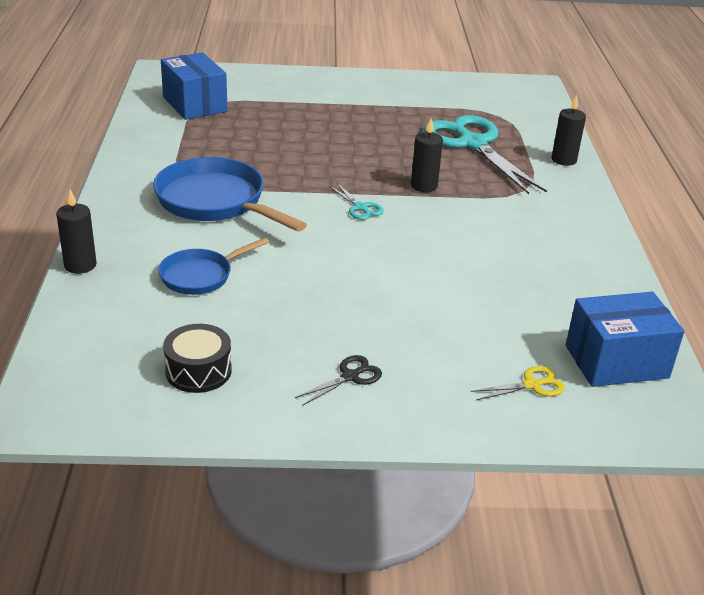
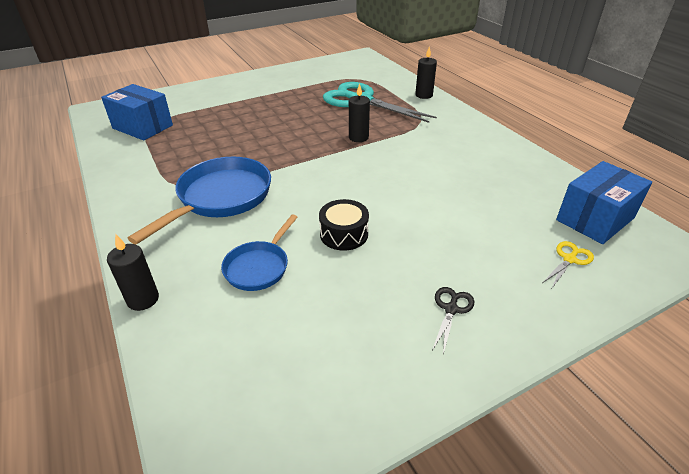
camera: 25 degrees left, 5 degrees up
blue pan [153,157,307,232] -> blue pan turned 105 degrees clockwise [127,157,271,244]
black drum [163,324,232,393] -> black drum moved to [319,199,369,251]
turquoise scissors [329,183,384,220] -> none

